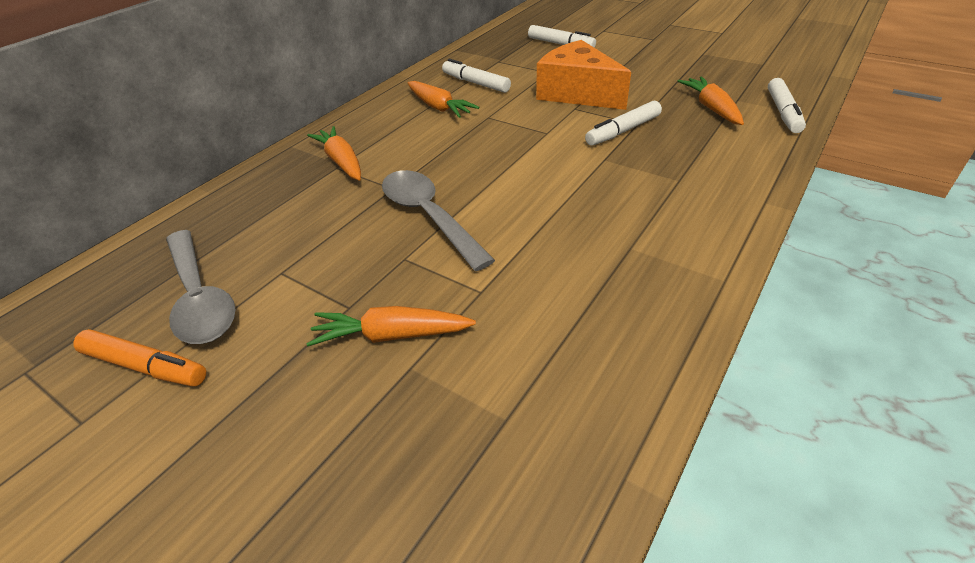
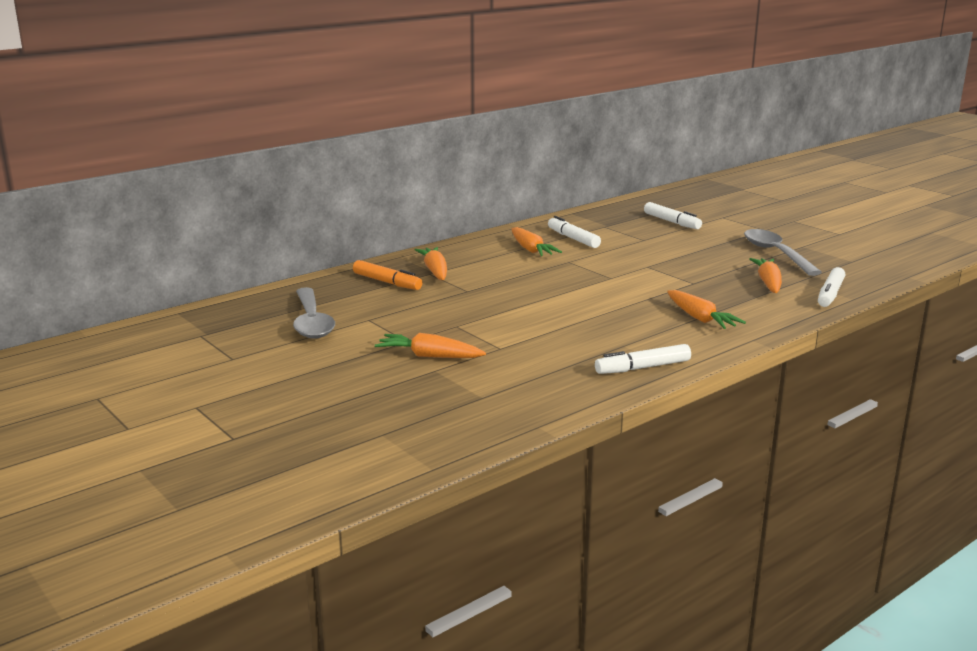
camera: 15 degrees right, 20 degrees down
orange marker [73,329,206,387] -> orange marker moved to [353,260,423,290]
grey spoon [382,170,495,271] -> grey spoon moved to [744,229,822,276]
orange cheese [536,40,631,110] -> none
white marker [585,101,662,146] -> white marker moved to [595,344,691,374]
none -> orange carrot [667,290,746,329]

